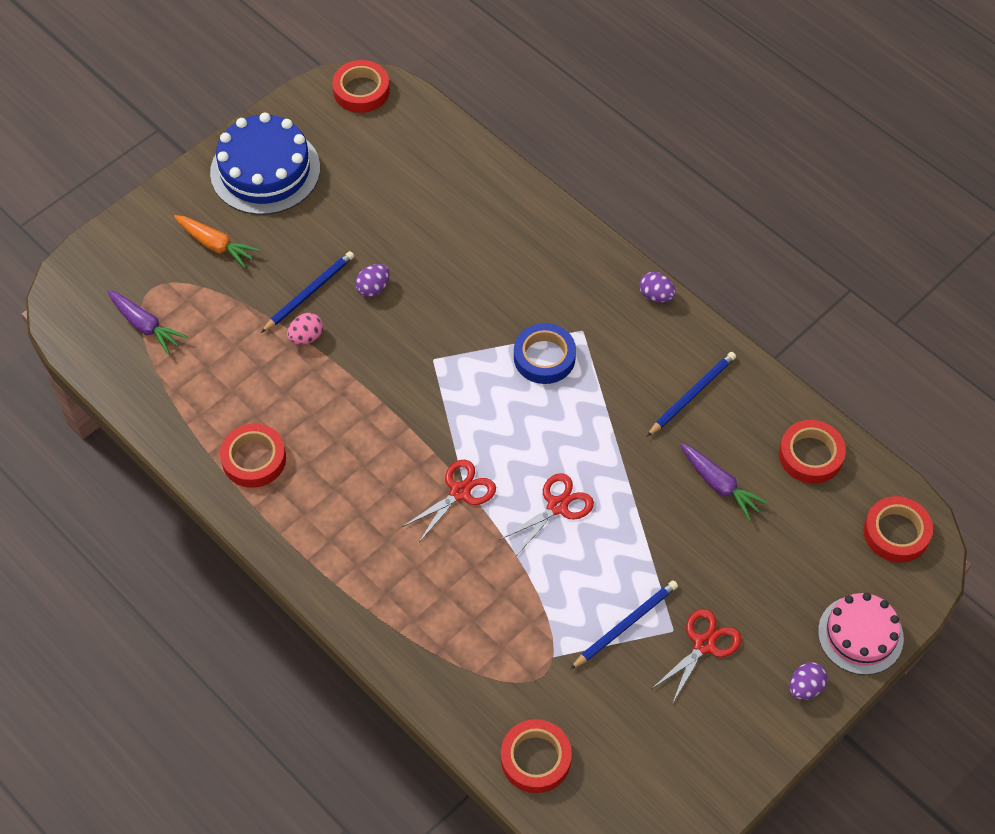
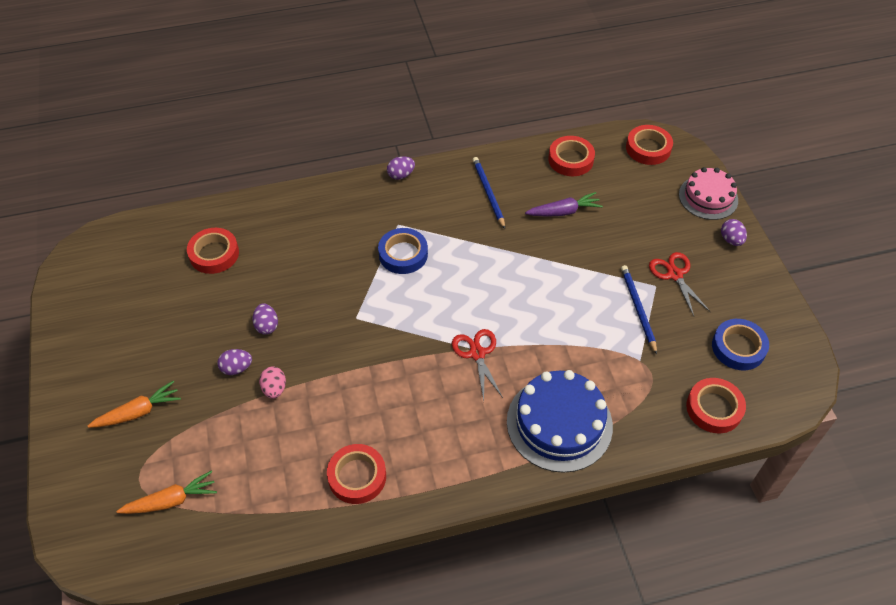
camera: 60 degrees left, 5 degrees down
purple carrot [108,290,187,355] -> orange carrot [116,470,217,514]
blue cake [210,113,320,215] -> blue cake moved to [507,370,613,473]
blue pencil [261,251,354,333] -> purple egg [217,349,252,375]
red tape [332,60,390,113] -> red tape moved to [187,228,239,274]
red scissors [499,473,594,556] -> none
none -> blue tape [712,319,769,370]

